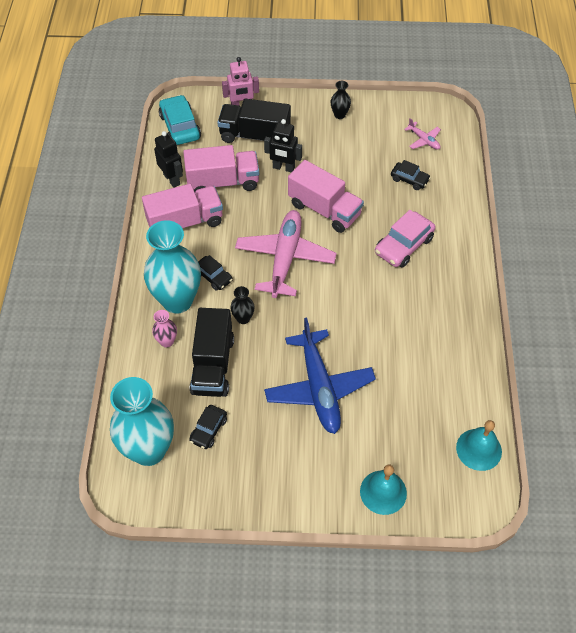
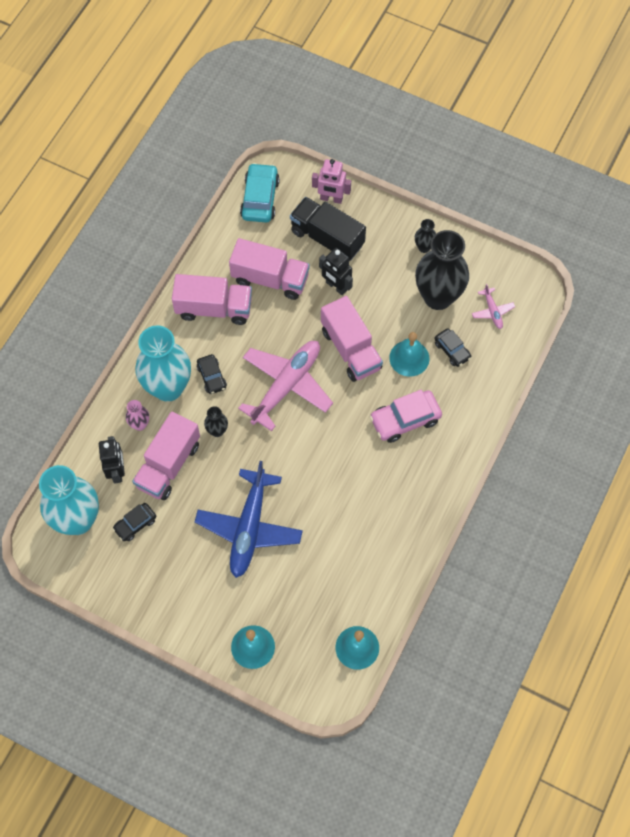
camera: 25 degrees right, 10 degrees up
black robot [154,131,183,188] -> black robot moved to [99,436,125,483]
black truck [190,308,234,397] -> pink truck [132,411,200,500]
none -> turquoise bell [389,332,430,377]
none -> black vase [415,230,469,310]

